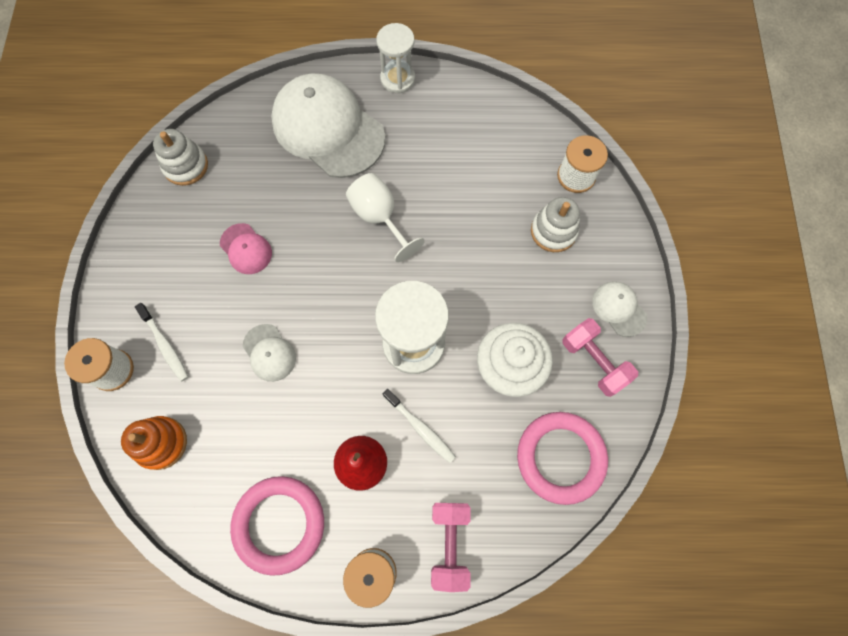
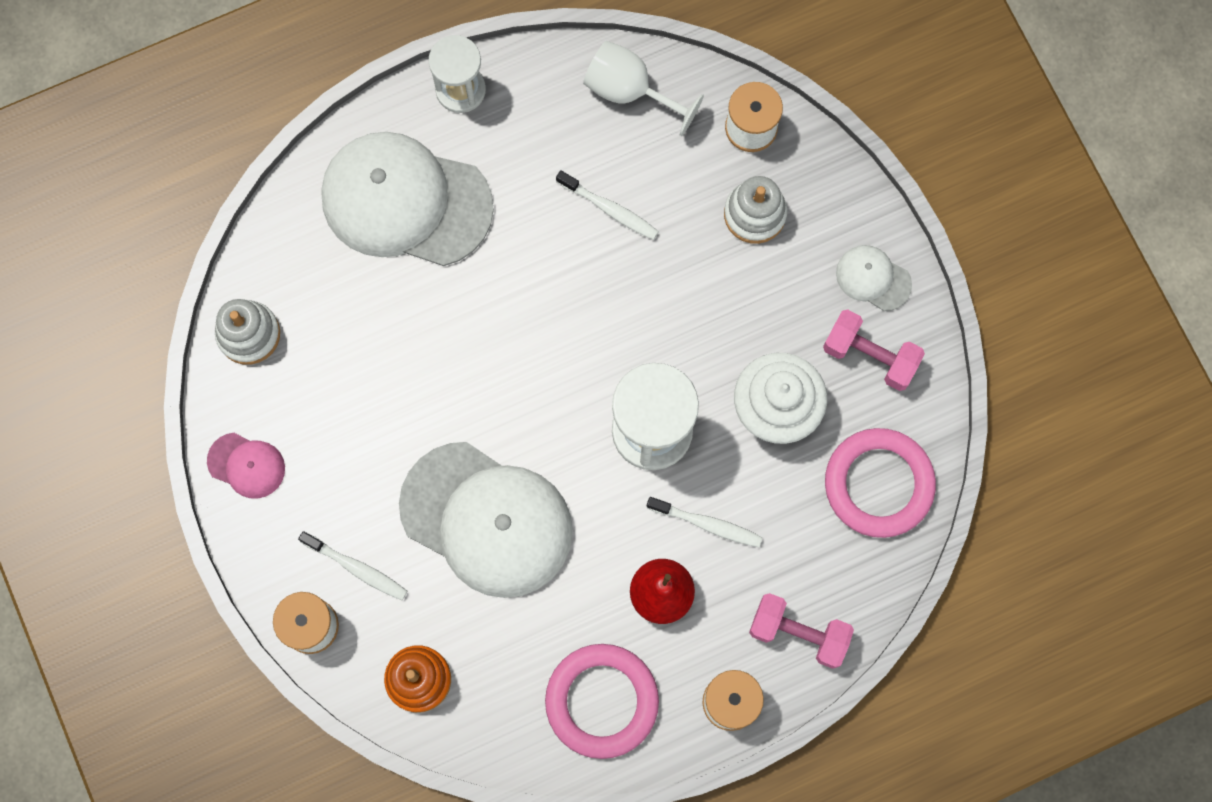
camera: 25 degrees left, 5 degrees up
pink cap [220,223,272,274] -> pink cap moved to [207,433,285,499]
white cap [243,324,296,382] -> white cap [399,442,573,598], size x2.24
white goblet [346,173,425,262] -> white goblet moved to [583,41,704,136]
pink dumbbell [431,503,471,592] -> pink dumbbell turned 45 degrees counterclockwise [749,593,854,669]
none -> white toothbrush [556,170,659,240]

